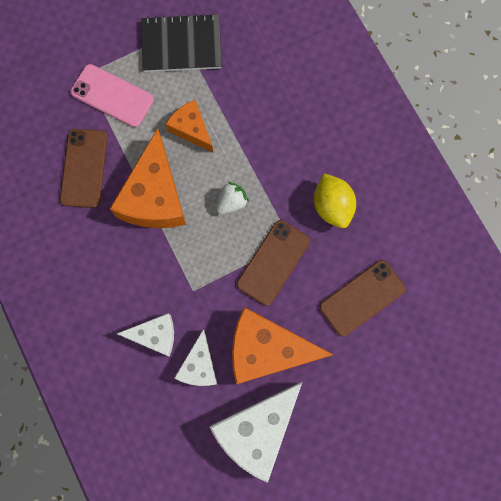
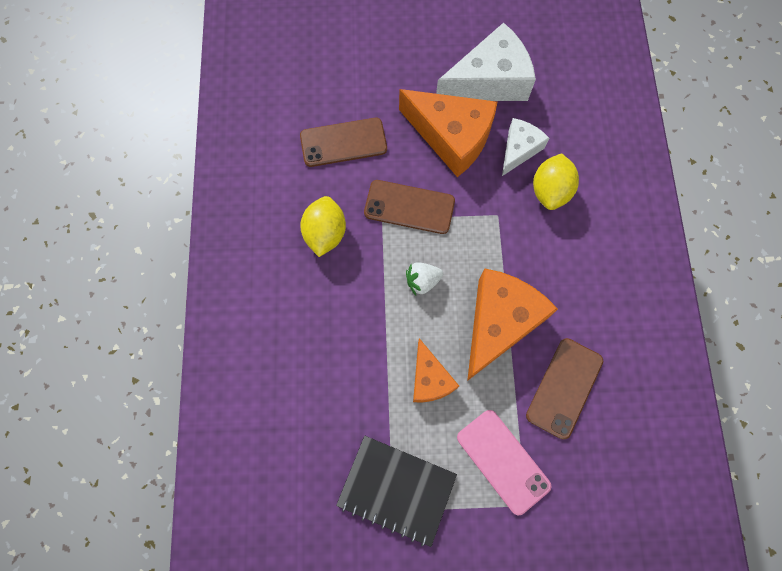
camera: 155 degrees left, 5 degrees down
white cheese [117,313,174,357] -> yellow lemon [533,153,579,210]
brown phone [237,220,310,306] -> brown phone turned 45 degrees clockwise [364,180,455,234]

